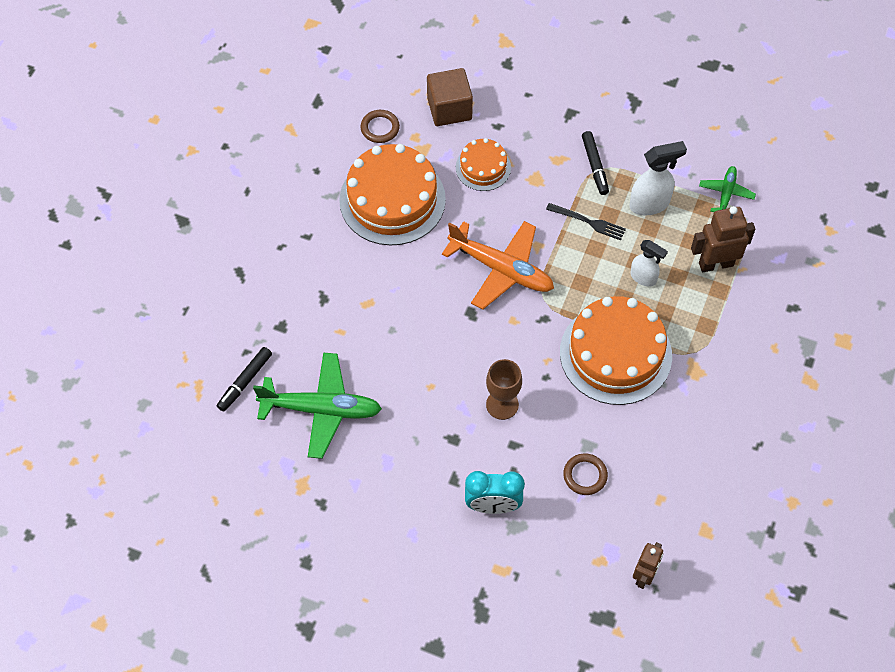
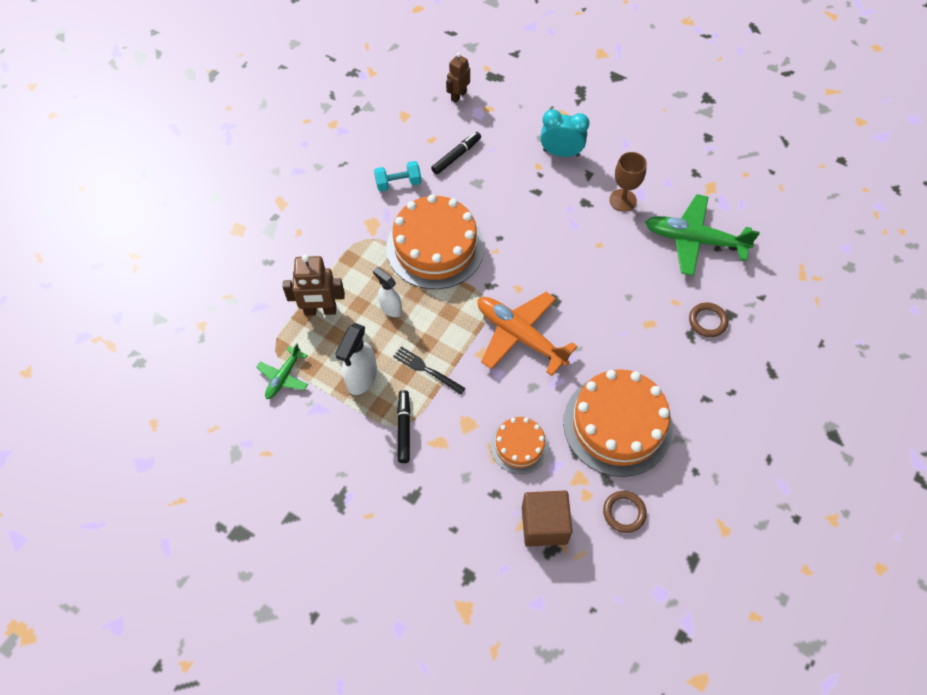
camera: 170 degrees left, 0 degrees up
black marker [217,347,272,412] -> black marker moved to [431,132,481,174]
brown goblet [486,359,522,420] -> brown goblet moved to [609,152,647,212]
brown ring [563,453,608,495] -> brown ring moved to [689,303,728,337]
white spray bottle [629,141,687,216] -> white spray bottle turned 60 degrees counterclockwise [335,323,377,395]
none -> turquoise dumbbell [374,161,421,192]

